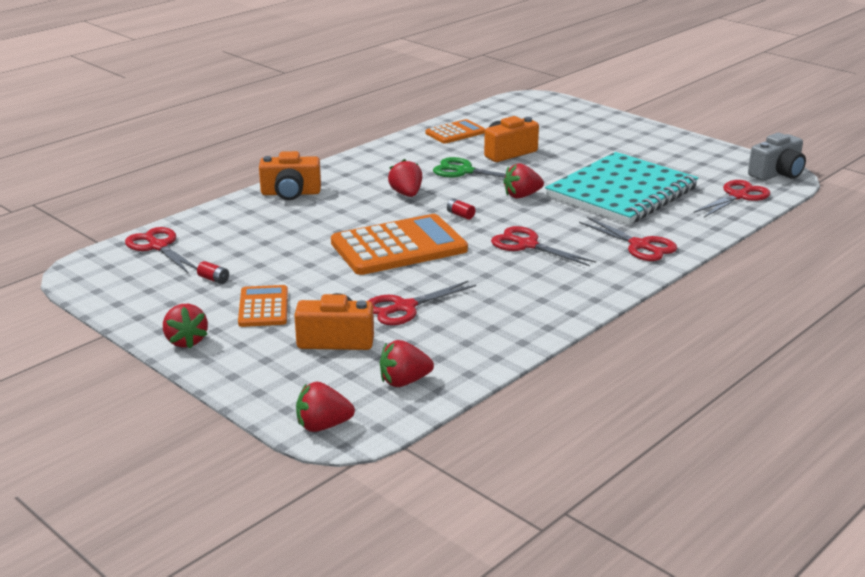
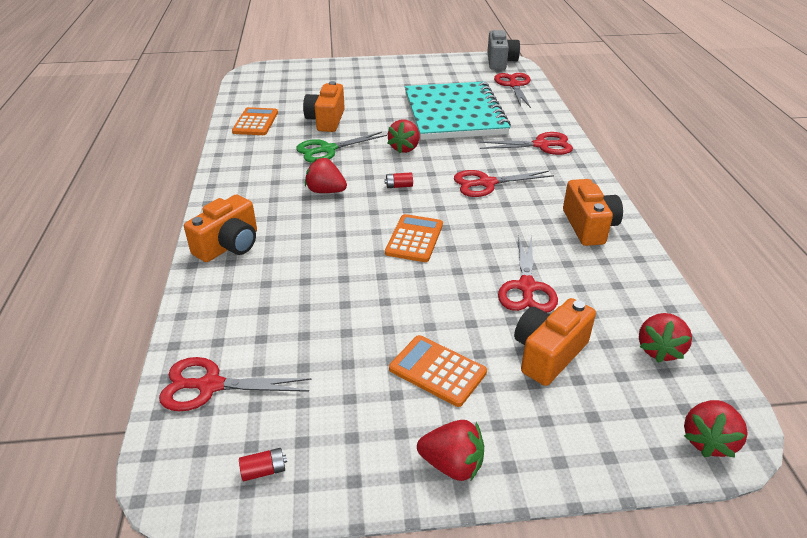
camera: 50 degrees left, 10 degrees up
red battery [197,261,229,284] -> red battery moved to [239,448,287,481]
orange calculator [331,214,468,275] -> orange calculator [385,214,443,262], size x0.54
none -> orange camera [563,179,623,246]

